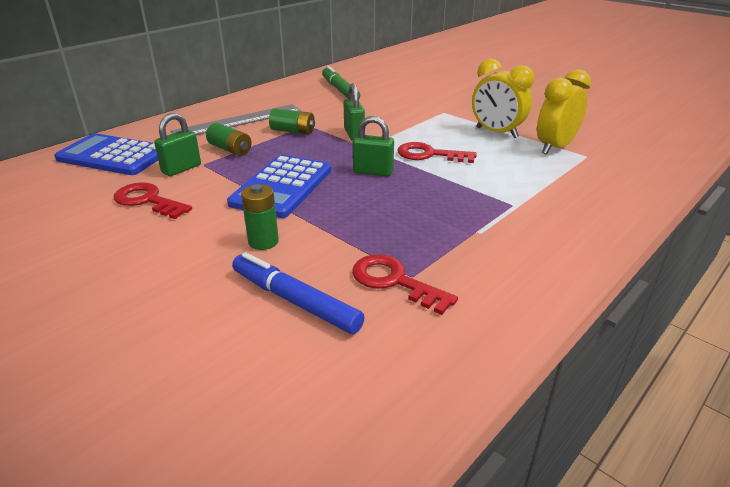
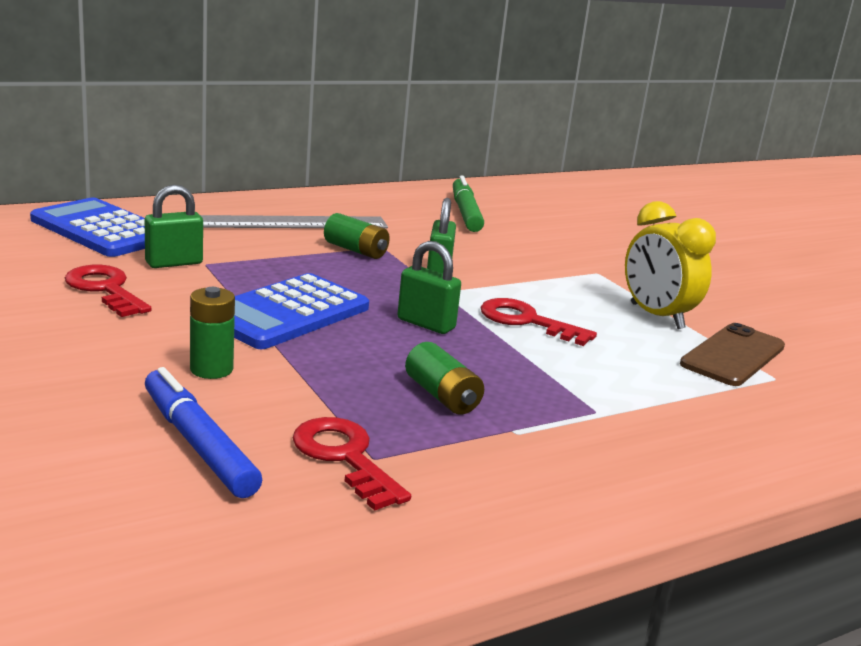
camera: 15 degrees right, 10 degrees down
green battery [206,123,252,156] -> green battery moved to [405,342,484,415]
yellow clock [537,69,591,155] -> brown phone [680,323,785,386]

